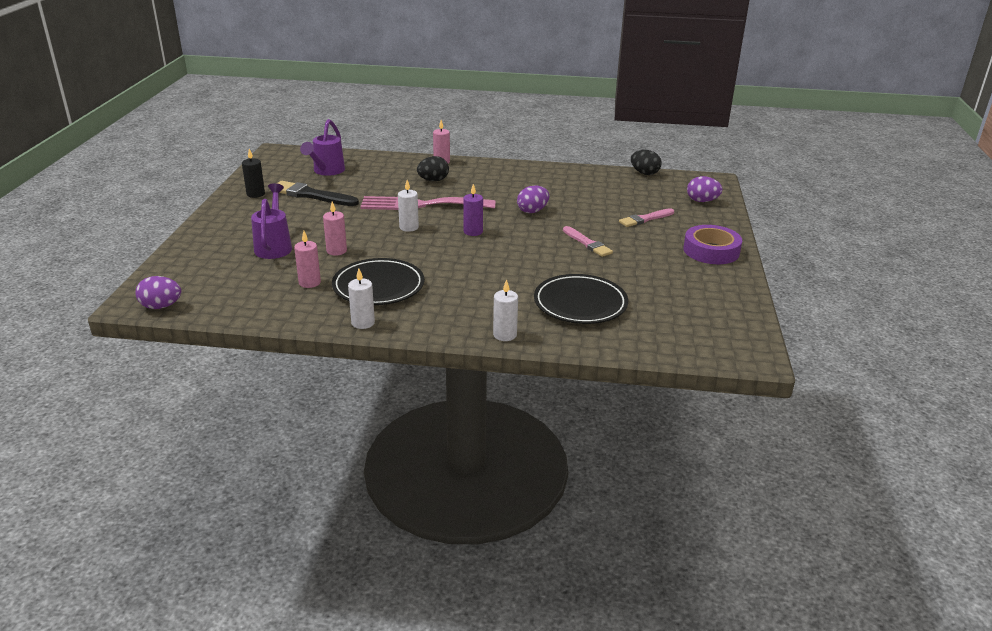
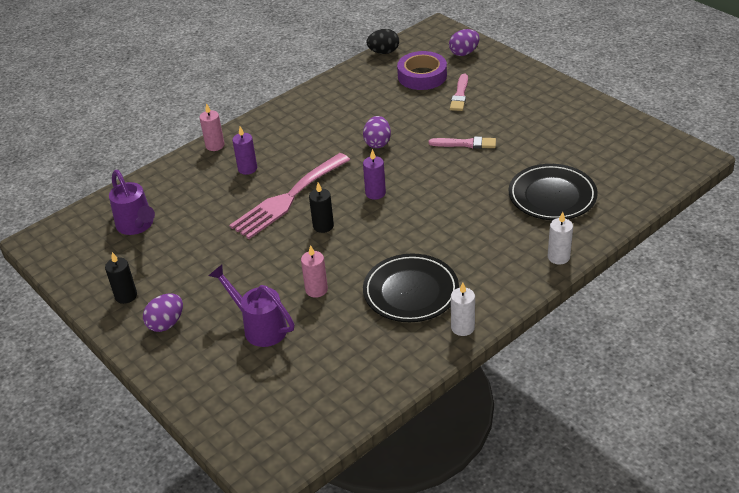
camera: 45 degrees left, 10 degrees up
purple egg [135,276,181,309] -> purple egg moved to [143,293,183,332]
black brush [277,181,359,206] -> none
pink candle [294,231,321,288] -> none
white candle [398,180,419,232] -> black candle [309,182,334,233]
black egg [417,156,449,181] -> purple candle [232,126,257,175]
purple tape [683,225,742,264] -> purple tape moved to [397,51,447,90]

